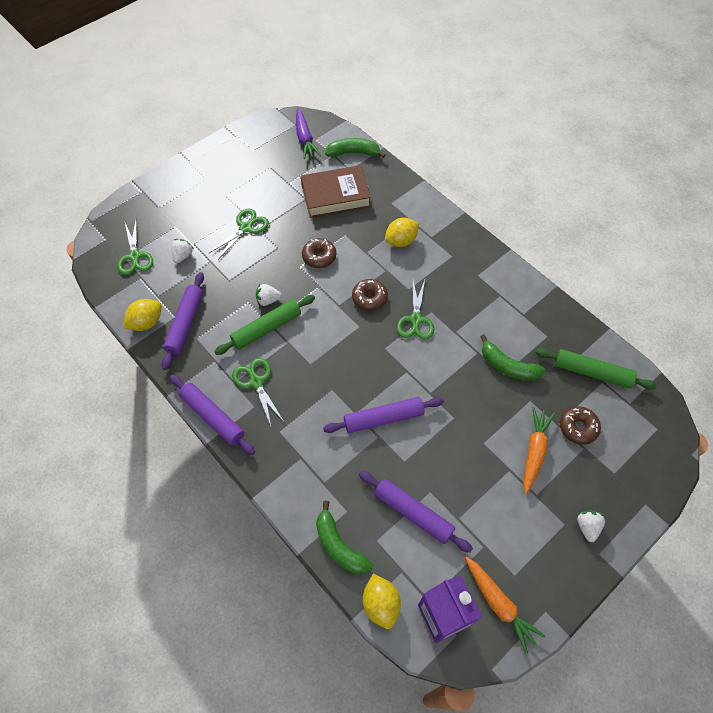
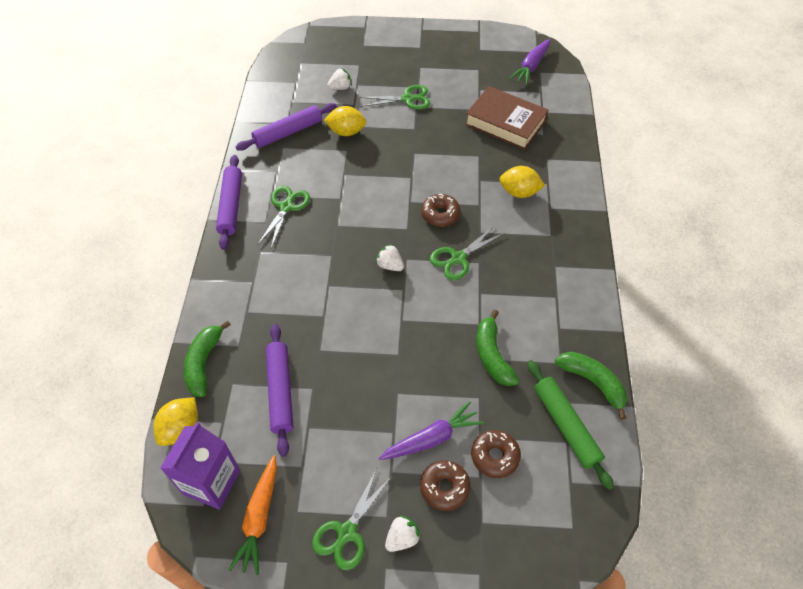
camera: 45 degrees right, 5 degrees down
green scissors [117,221,153,275] -> green scissors moved to [312,468,392,570]
yellow lemon [123,299,161,331] -> yellow lemon moved to [324,106,366,136]
green rolling pin [214,295,315,355] -> none
white strawberry [256,284,282,306] -> white strawberry moved to [375,244,404,271]
brown donut [302,238,336,268] -> brown donut moved to [420,460,471,511]
purple rolling pin [323,397,444,433] -> none
green banana [325,138,386,158] -> green banana moved to [555,352,627,420]
orange carrot [523,407,555,494] -> purple carrot [379,401,484,460]

